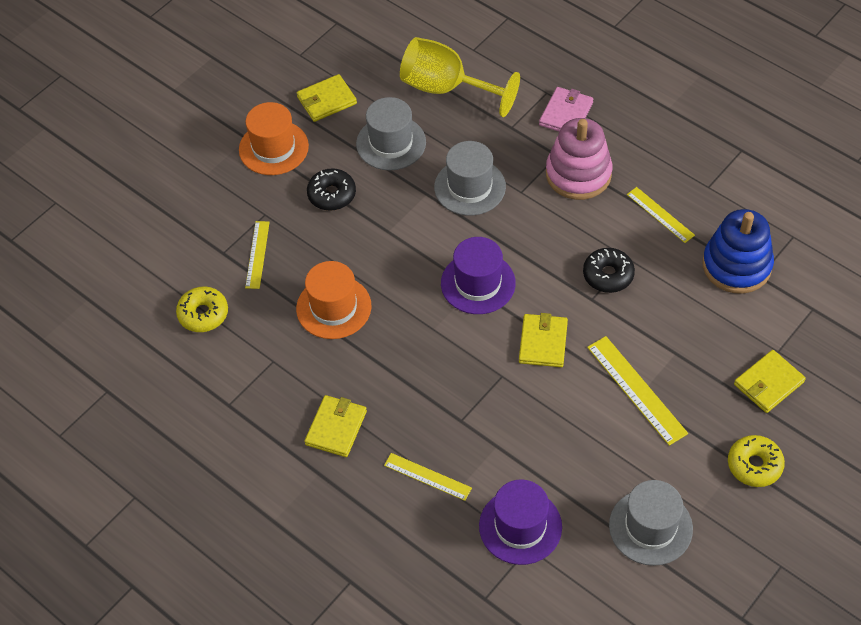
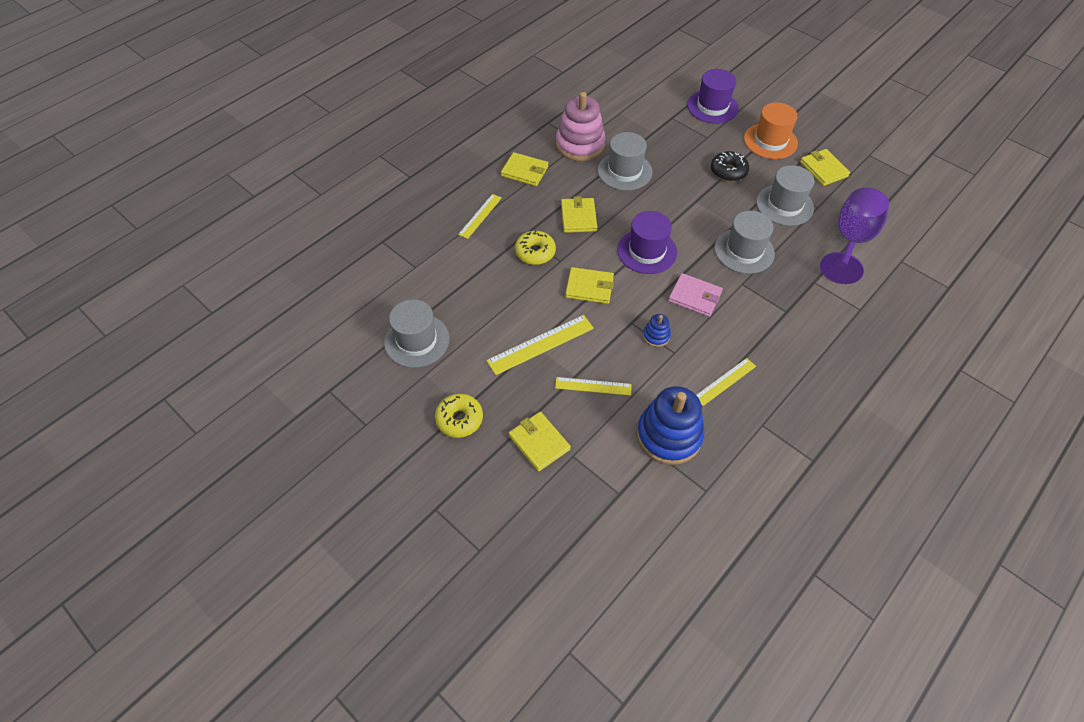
camera: 90 degrees right, 0 degrees up
yellow donut [176,287,228,332] -> yellow donut moved to [515,230,556,265]
yellow ruler [245,221,270,289] -> yellow ruler moved to [555,377,632,396]
orange hat [296,261,372,339] -> grey hat [598,132,653,191]
yellow goblet [400,37,520,117] -> purple goblet [820,188,889,284]
purple hat [479,479,562,565] -> purple hat moved to [687,69,739,124]
pink wallet [539,87,593,132] -> pink wallet moved to [668,273,723,317]
pink stacking toy [546,118,612,200] -> pink stacking toy moved to [556,92,606,161]
black donut [583,248,635,293] -> blue stacking toy [643,314,671,347]
none -> yellow wallet [561,196,597,233]

